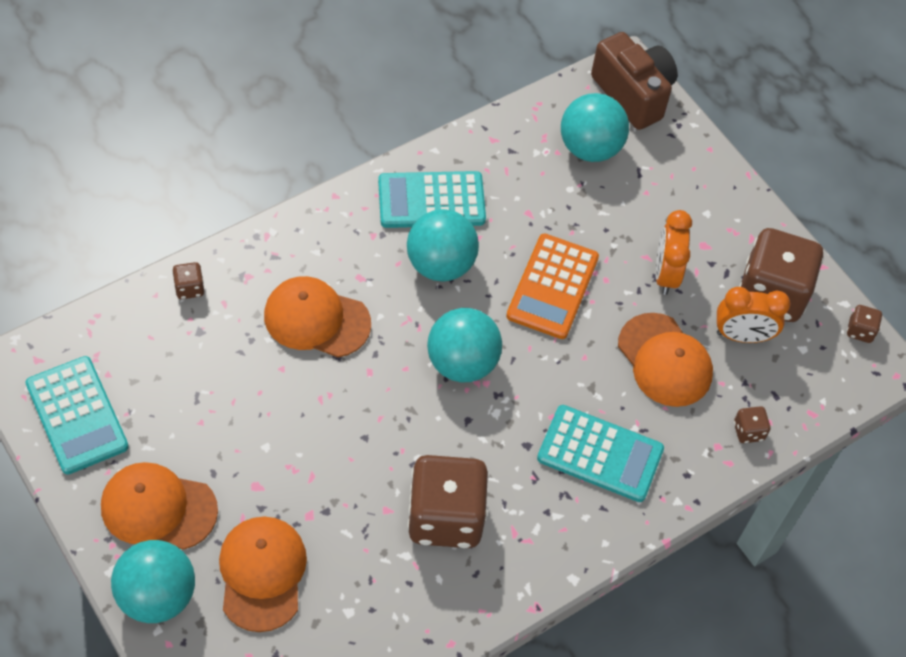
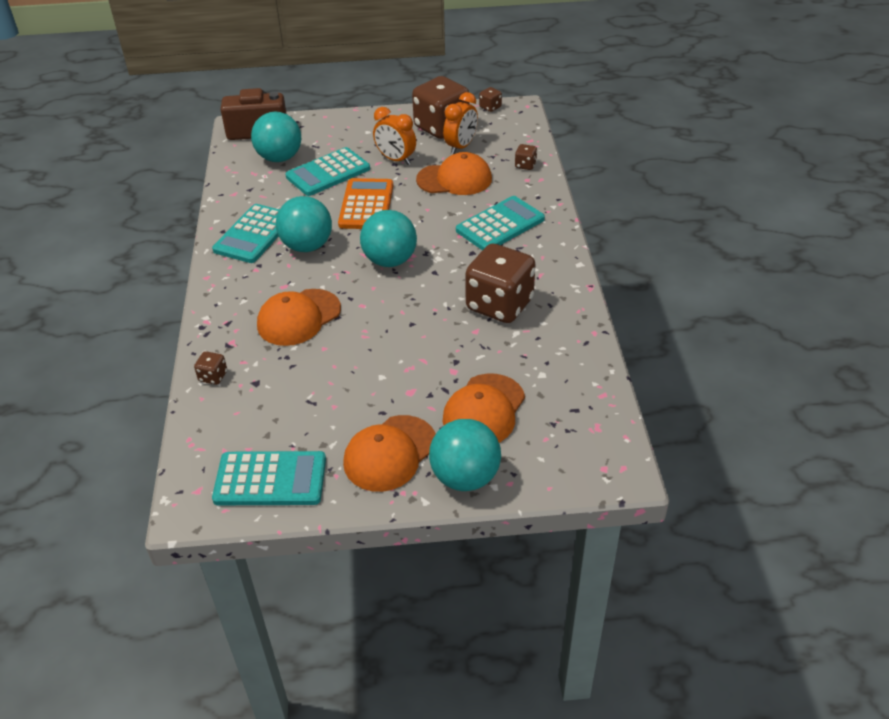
camera: 55 degrees left, 15 degrees down
orange cap [219,517,307,632] -> orange cap turned 90 degrees counterclockwise [443,373,525,443]
orange calculator [506,234,599,339] -> orange calculator turned 135 degrees counterclockwise [338,178,393,229]
none -> turquoise calculator [285,147,370,196]

